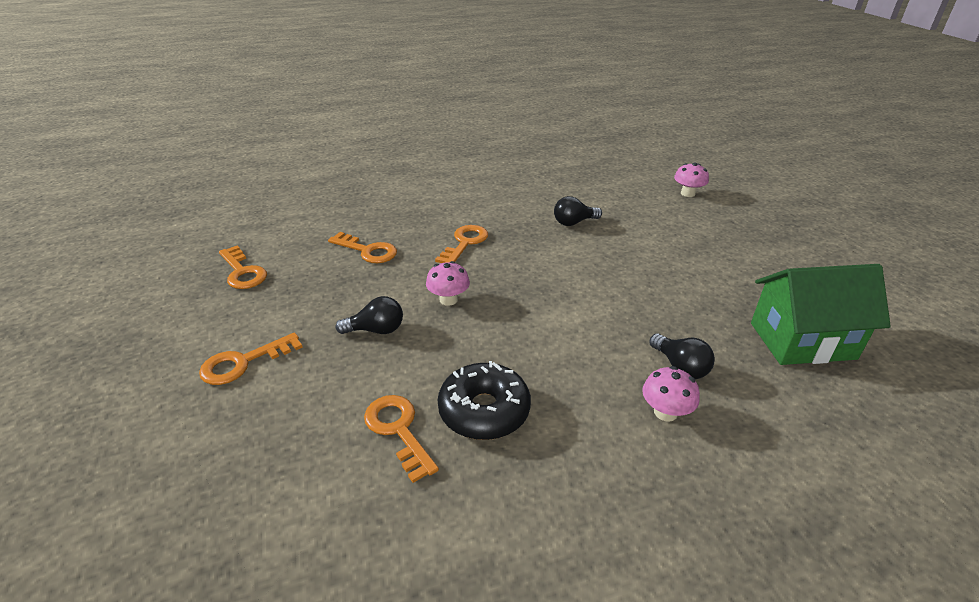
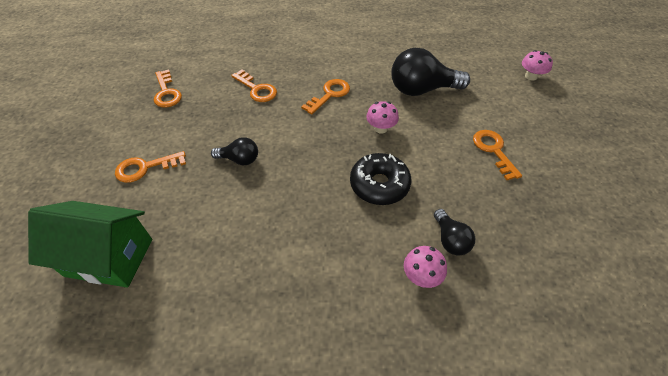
camera: 15 degrees right, 15 degrees up
orange key [364,395,439,483] -> orange key moved to [473,130,522,180]
pink mushroom [426,261,470,306] -> pink mushroom moved to [366,101,399,133]
black donut [438,361,531,440] -> black donut moved to [350,153,411,205]
black light bulb [554,196,602,226] -> black light bulb [391,48,470,96], size x1.89
green house [751,264,891,365] -> green house moved to [28,201,152,288]

